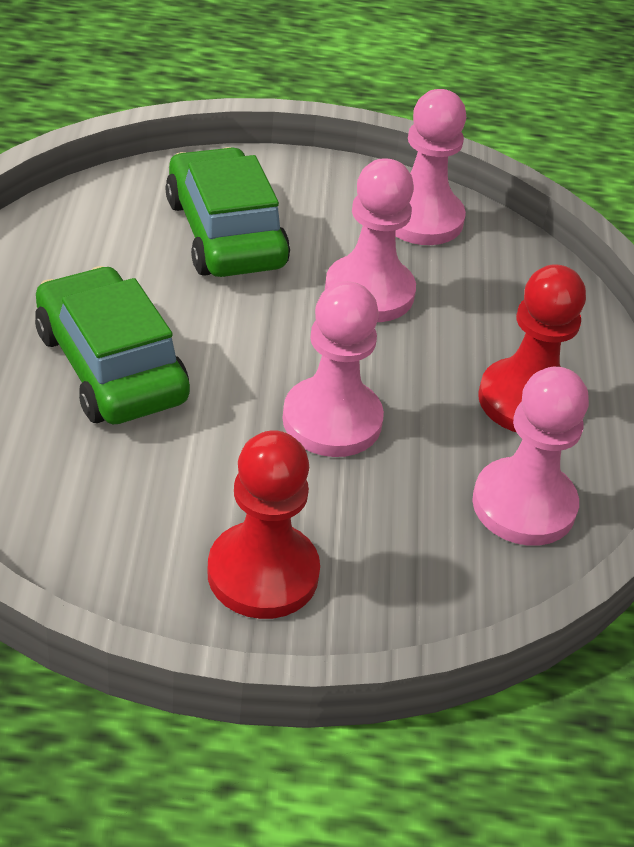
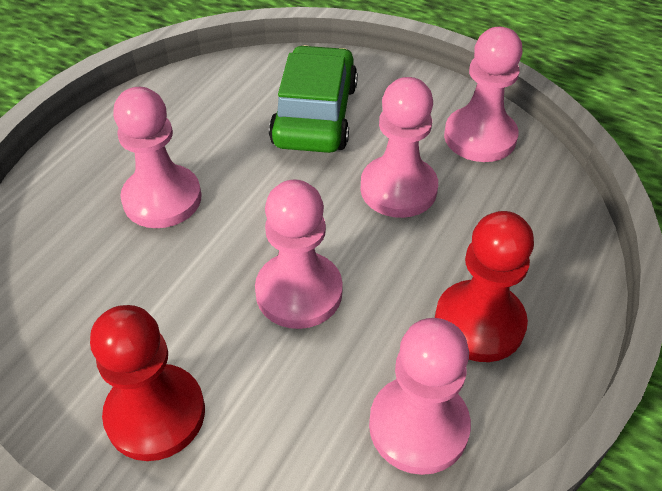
camera: 30 degrees right, 5 degrees up
green car [35,266,190,424] -> pink pawn [113,87,201,228]

